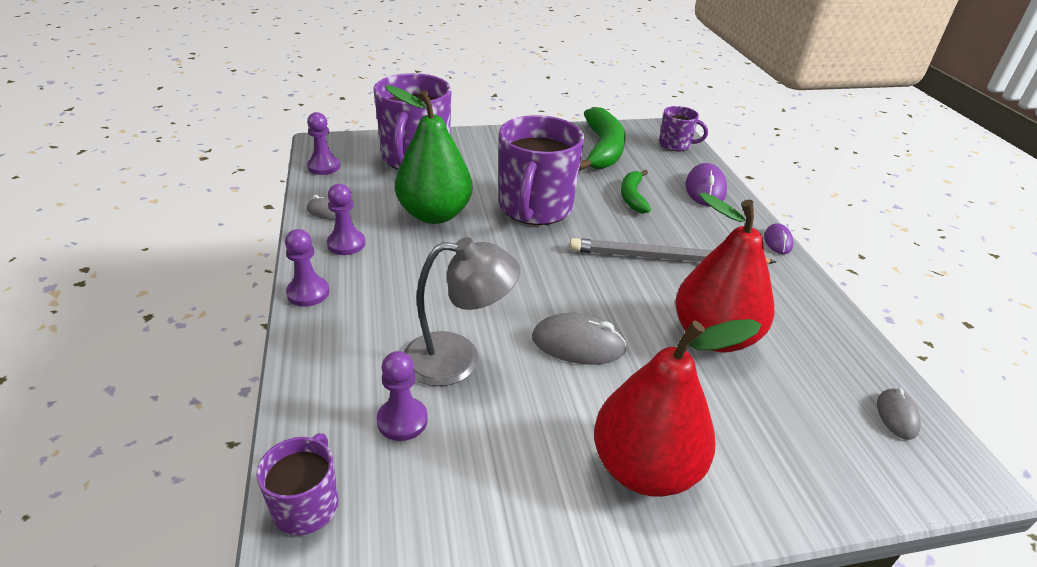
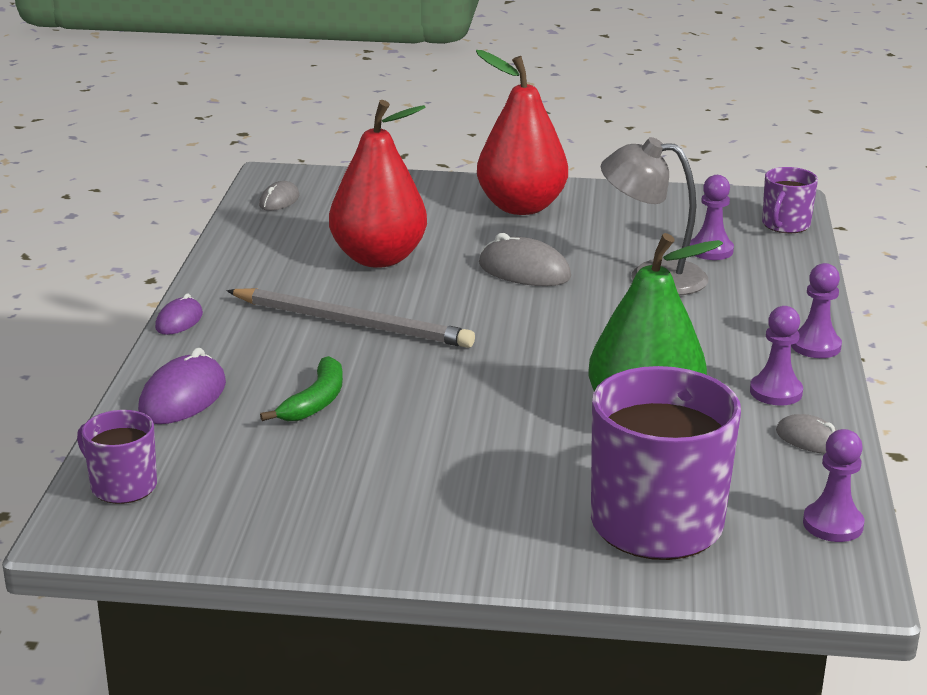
camera: 160 degrees left, 10 degrees down
purple mug [499,115,584,225] -> none
green banana [579,107,626,171] -> none

